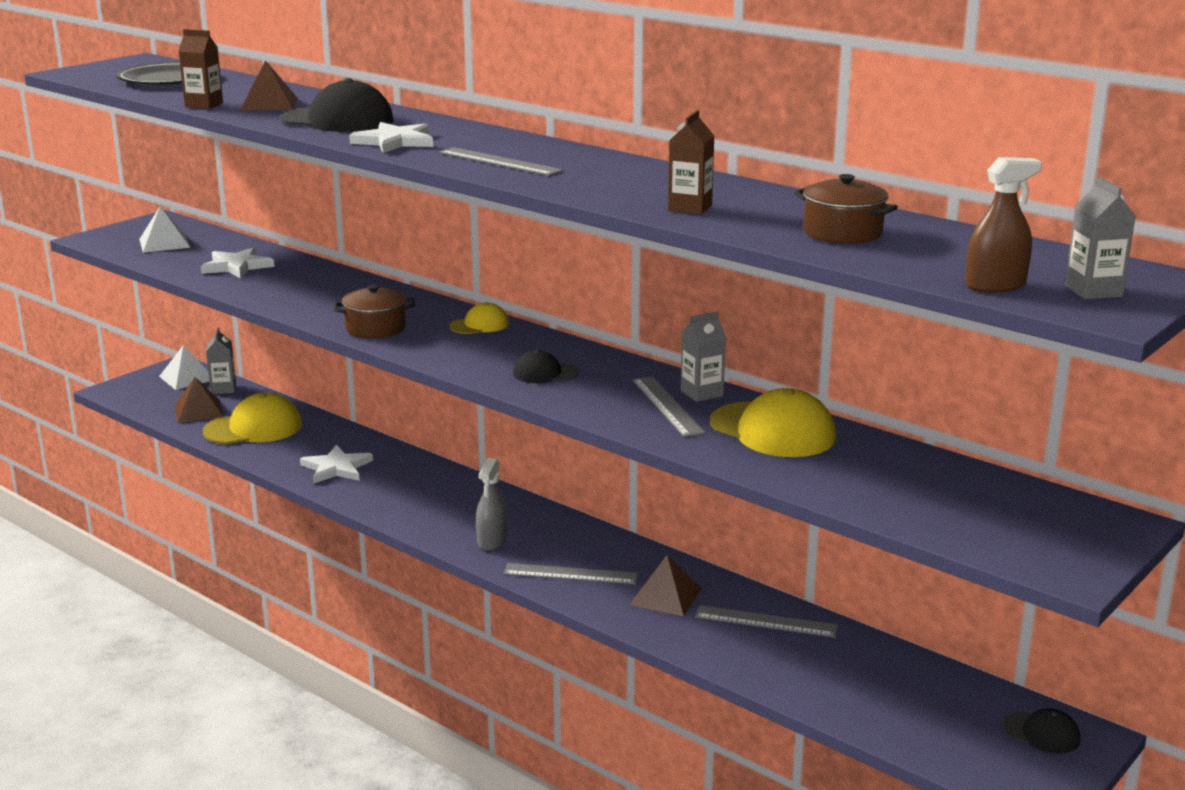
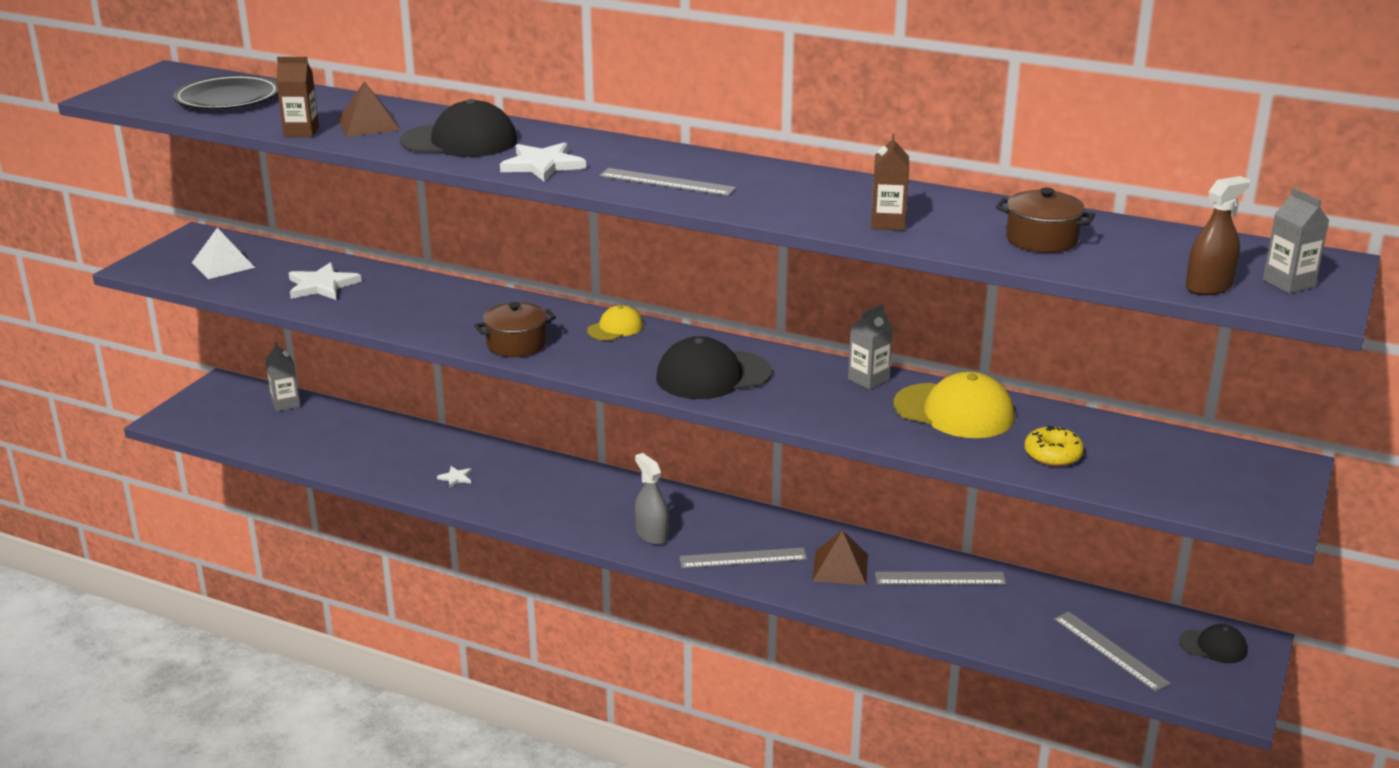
camera: 15 degrees left, 5 degrees up
white pyramid [159,345,210,390] -> none
brown pyramid [175,377,224,423] -> none
yellow cap [203,393,302,444] -> none
white star [300,445,373,484] -> white star [437,466,472,488], size x0.49
grey spray bottle [476,458,508,551] -> grey spray bottle turned 150 degrees clockwise [635,453,669,545]
black cap [513,350,579,383] -> black cap [656,336,772,399], size x1.85
grey ruler [632,377,706,437] -> grey ruler moved to [1054,611,1171,692]
none -> yellow donut [1024,425,1084,466]

